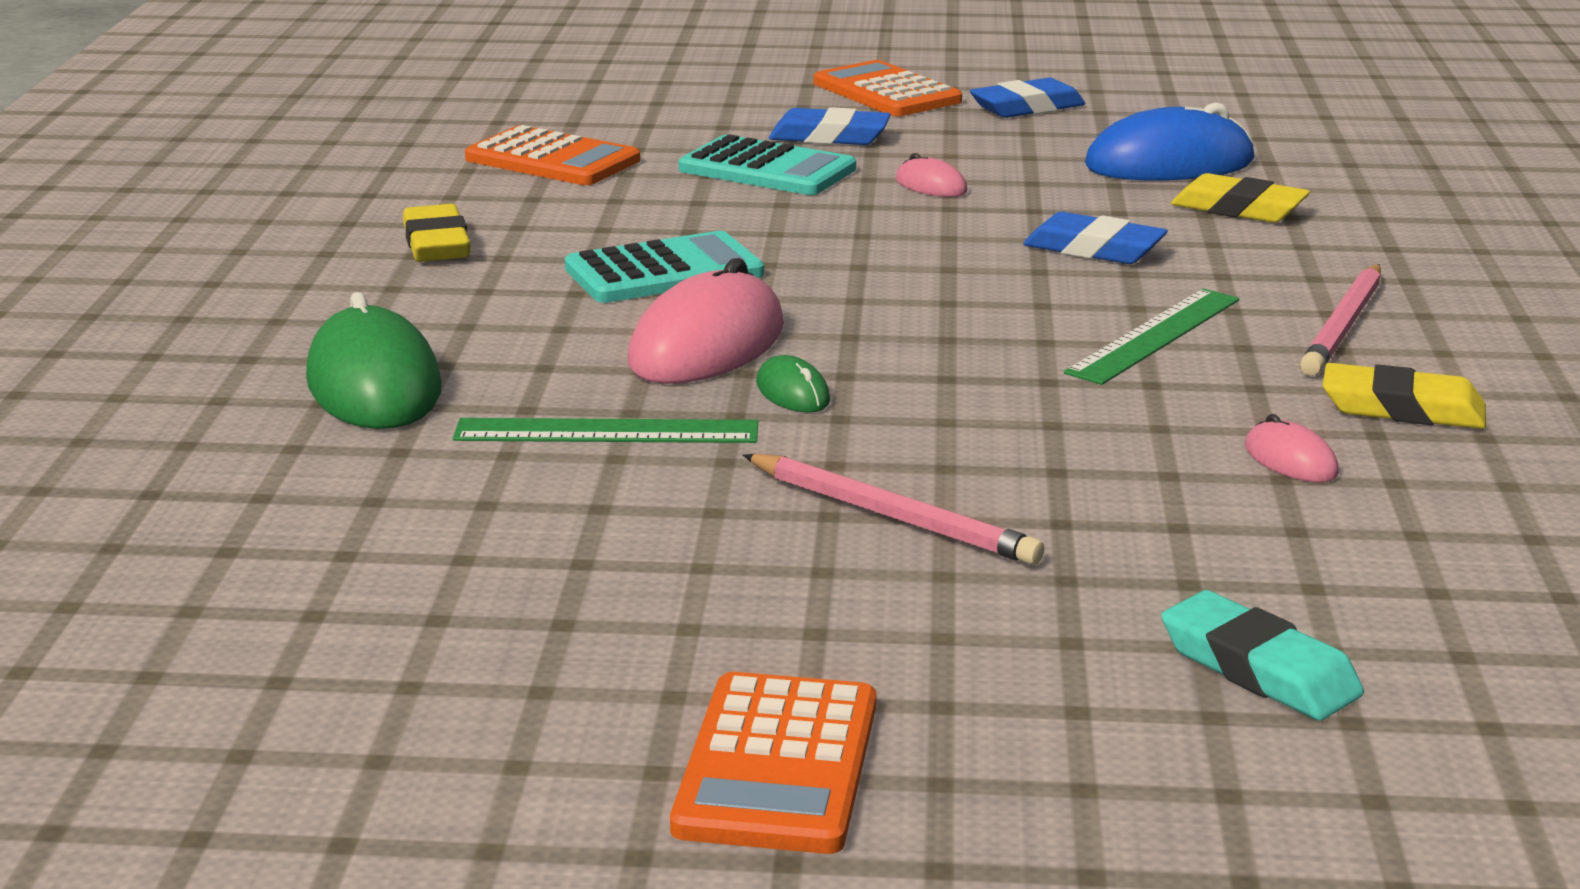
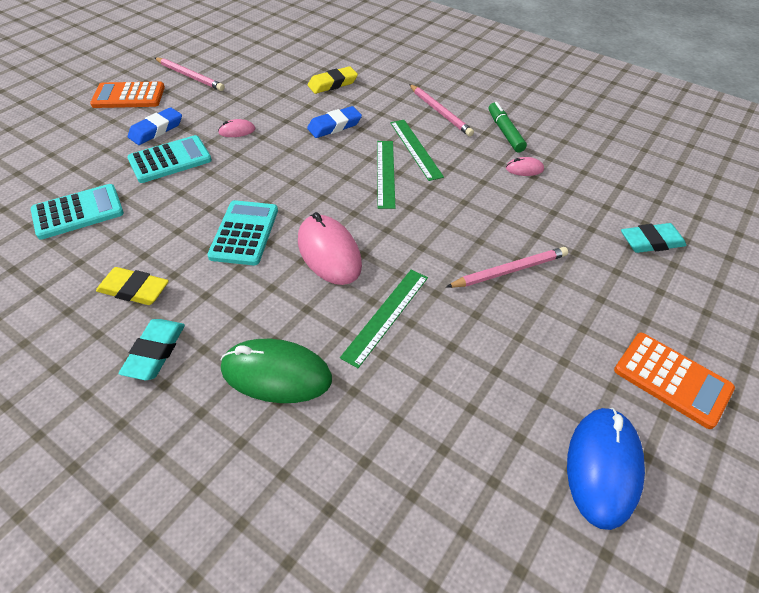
camera: 60 degrees left, 25 degrees up
orange calculator [465,125,640,185] -> turquoise calculator [31,184,124,240]
green mouse [756,355,830,413] -> none
blue eraser [970,78,1085,118] -> pink pencil [155,57,225,91]
blue mouse [1085,102,1255,181] -> blue mouse moved to [567,408,645,530]
yellow eraser [1323,363,1486,429] -> green marker [489,102,527,153]
none -> turquoise eraser [118,319,185,380]
none -> green ruler [377,141,395,209]

